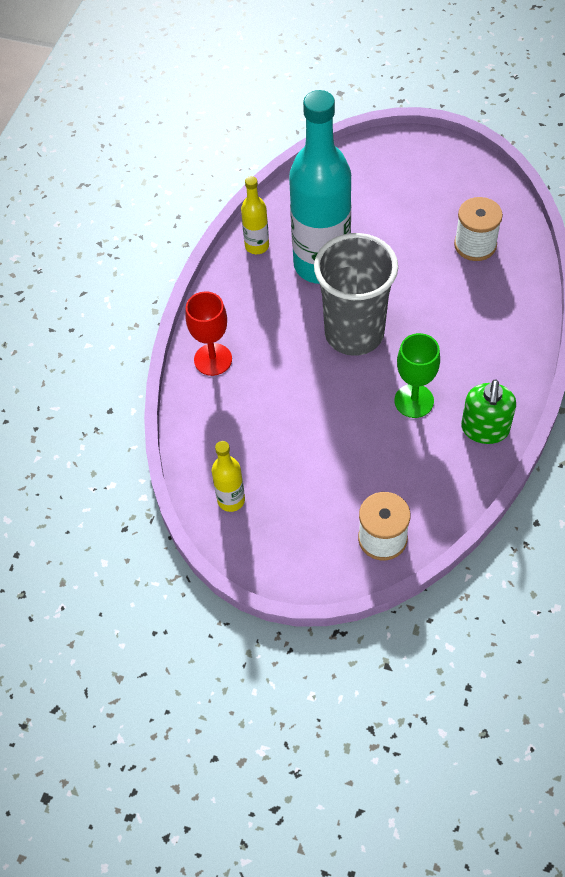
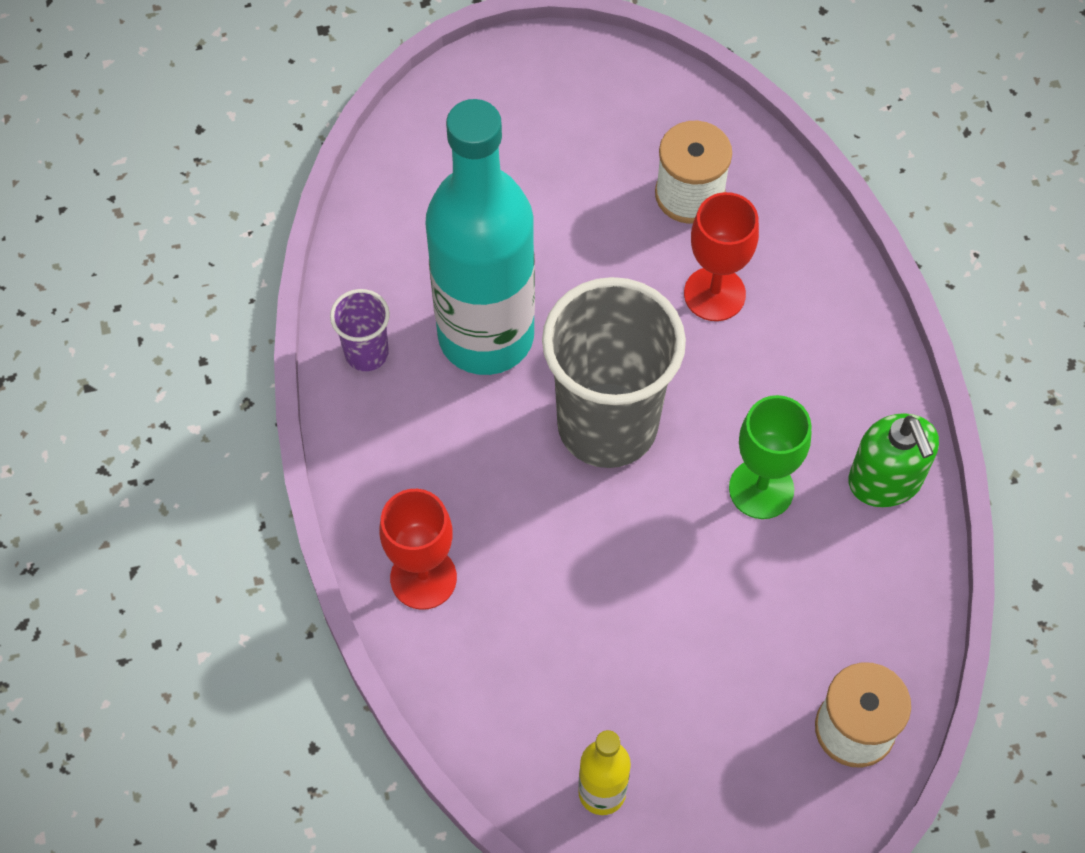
camera: 35 degrees left, 5 degrees up
yellow bottle [241,176,269,254] -> purple cup [330,289,390,371]
none -> red goblet [684,192,759,321]

